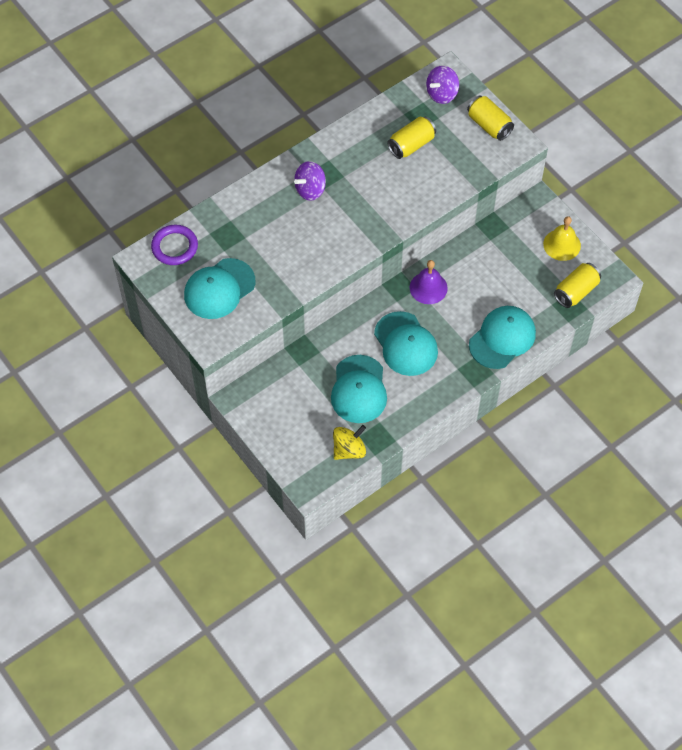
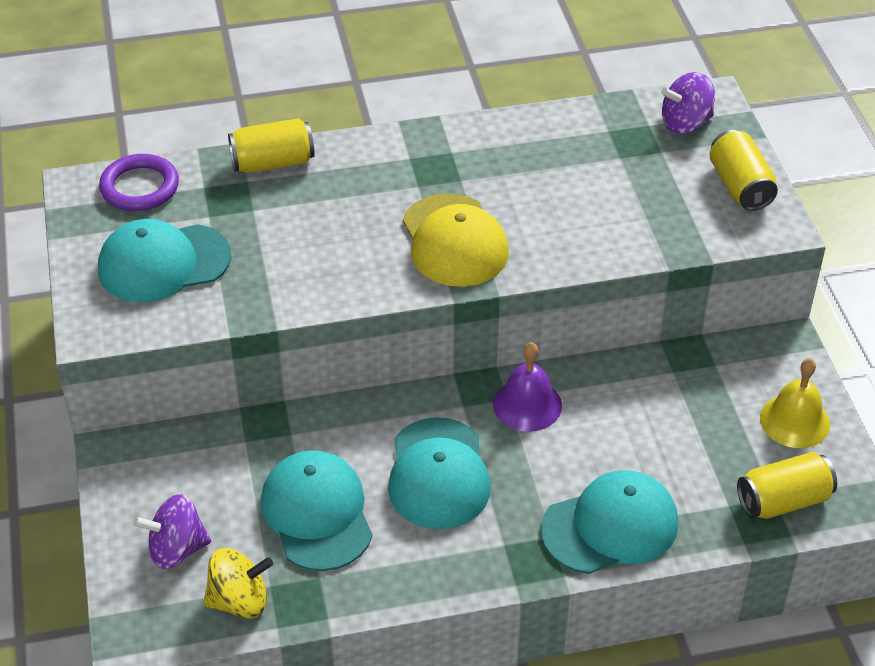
camera: 25 degrees right, 15 degrees down
purple spinning top [294,161,326,201] -> purple spinning top moved to [133,494,211,569]
turquoise cap [331,355,387,423] -> turquoise cap turned 135 degrees clockwise [261,450,373,571]
yellow can [387,117,436,159] -> yellow can moved to [228,118,315,173]
none -> yellow cap [403,193,509,287]

